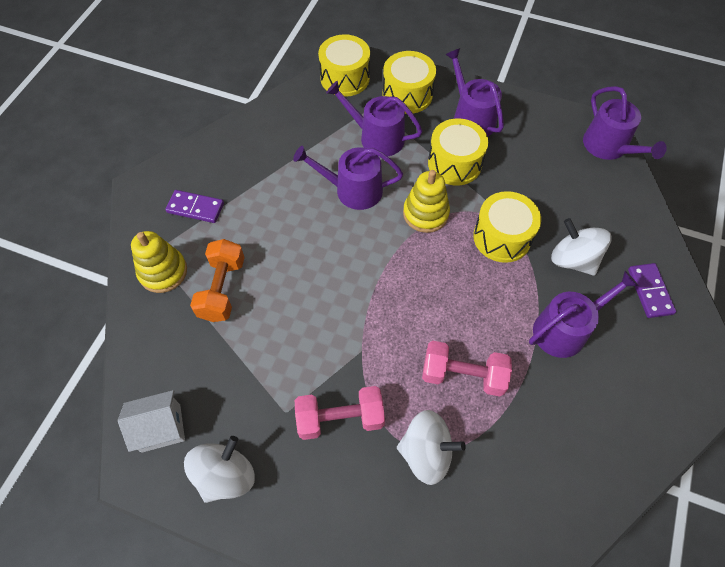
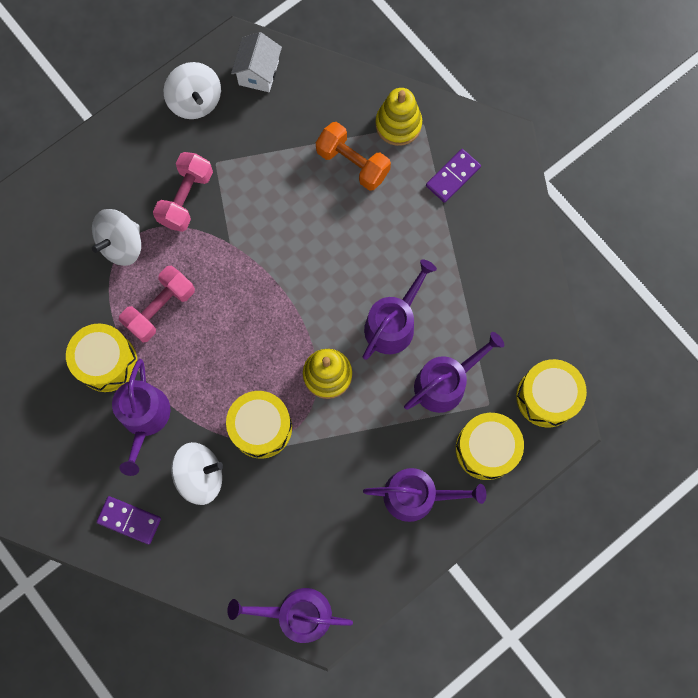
camera: 120 degrees right, 15 degrees up
yellow drum [428,119,488,185] -> yellow drum moved to [66,323,137,392]

